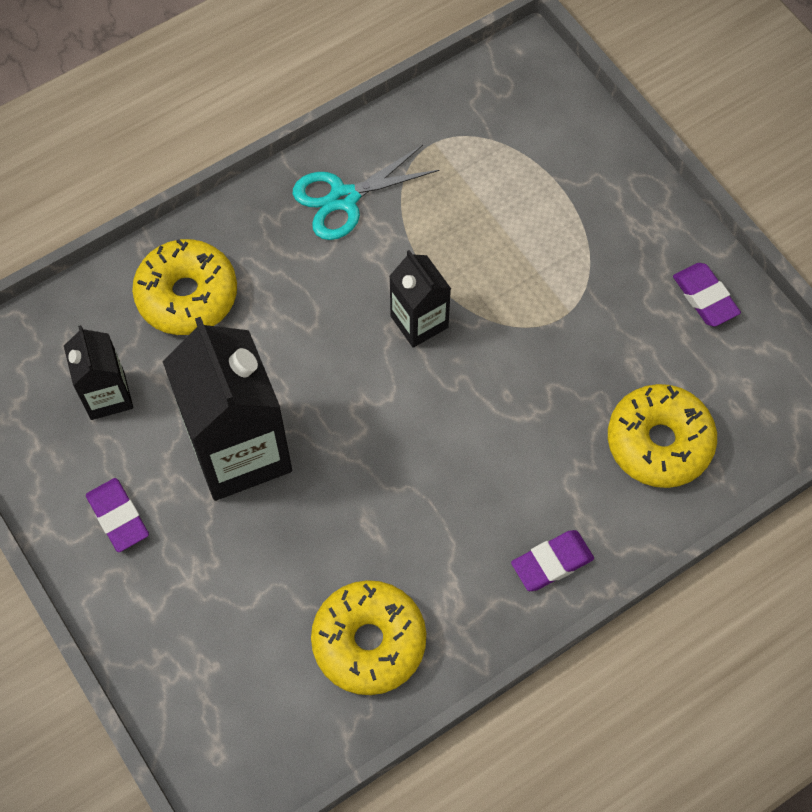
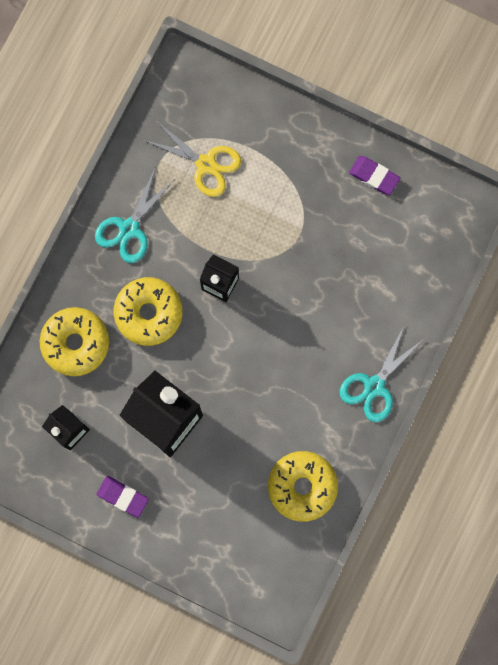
camera: 30 degrees left, 15 degrees up
purple eraser [511,530,594,591] -> turquoise scissors [340,326,425,422]
yellow donut [608,384,717,488] -> yellow donut moved to [114,277,183,346]
none -> yellow scissors [143,121,241,197]

